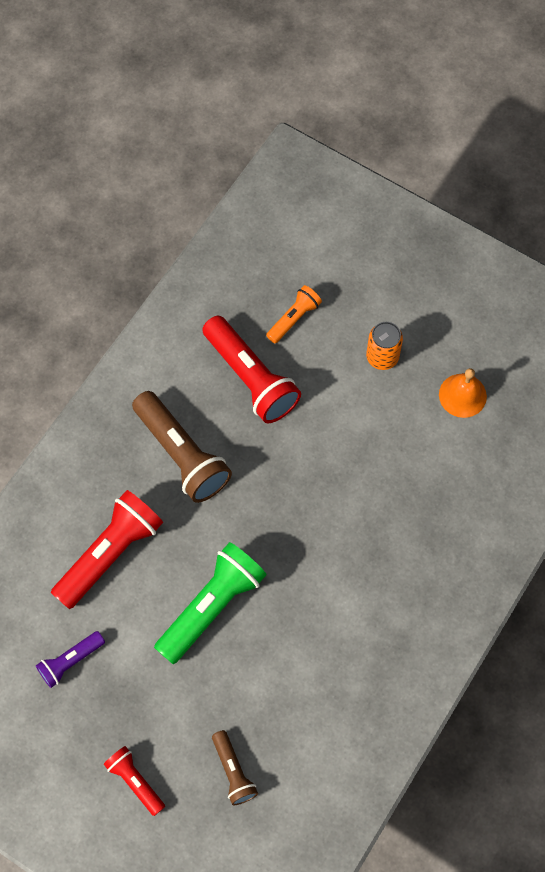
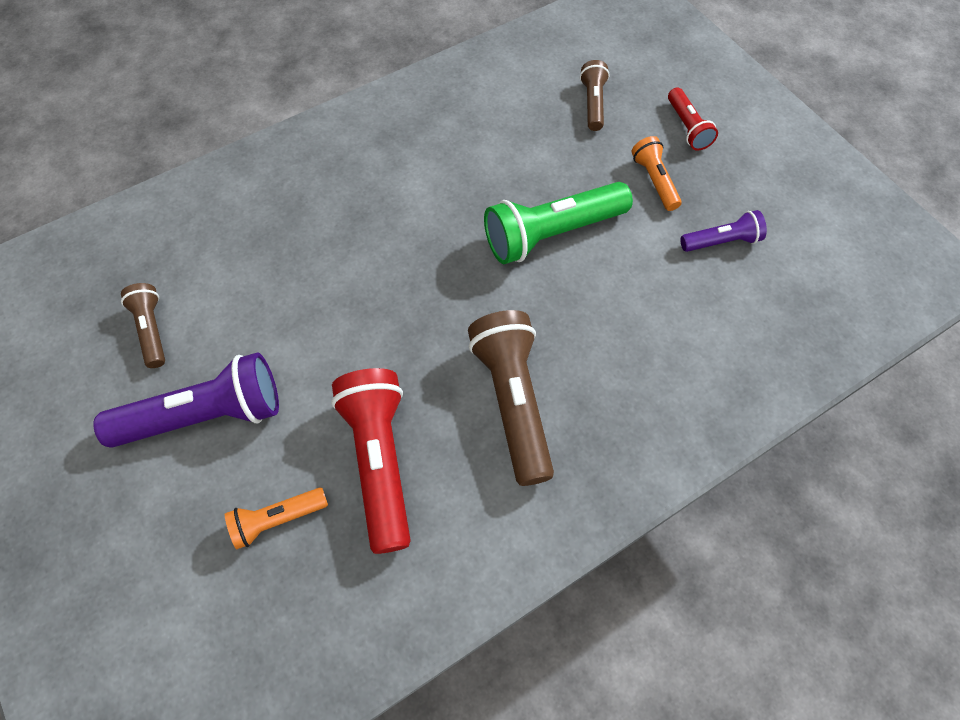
camera: 155 degrees left, 5 degrees down
red flashlight [51,490,163,609] -> none
orange can [366,322,403,370] -> purple flashlight [93,352,279,448]
orange bell [439,368,487,418] -> brown flashlight [121,283,165,368]
none -> orange flashlight [631,136,682,211]

